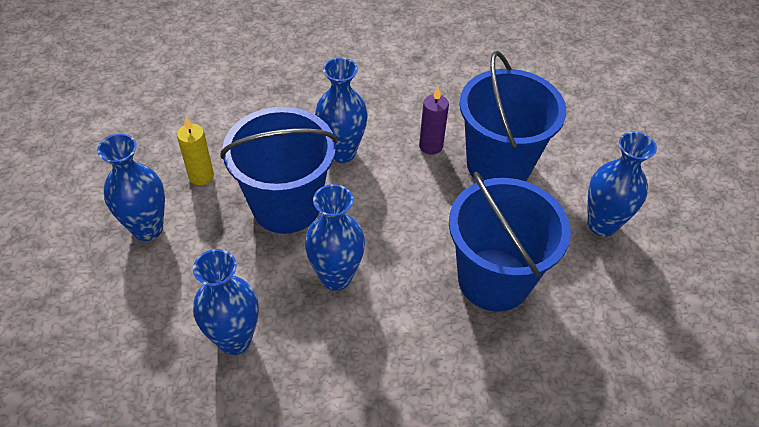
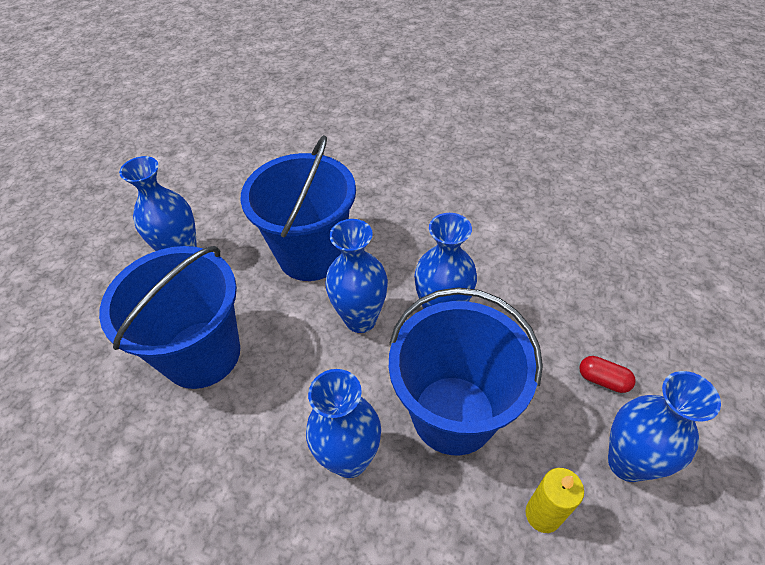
camera: 145 degrees left, 0 degrees up
blue vase [193,249,259,355] -> blue vase moved to [325,219,388,333]
purple candle [419,87,449,155] -> none
none -> red capsule [579,356,636,393]

